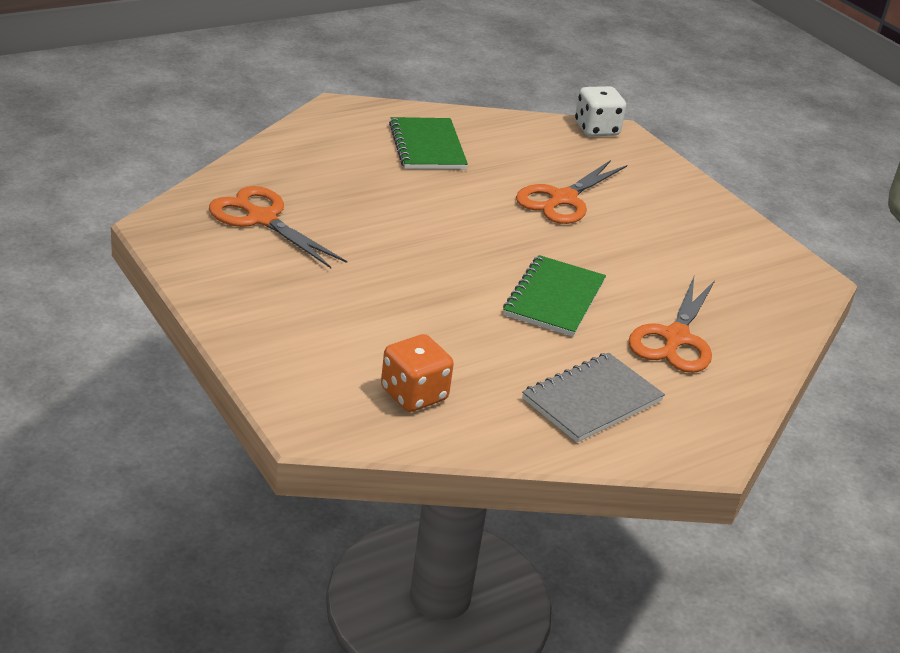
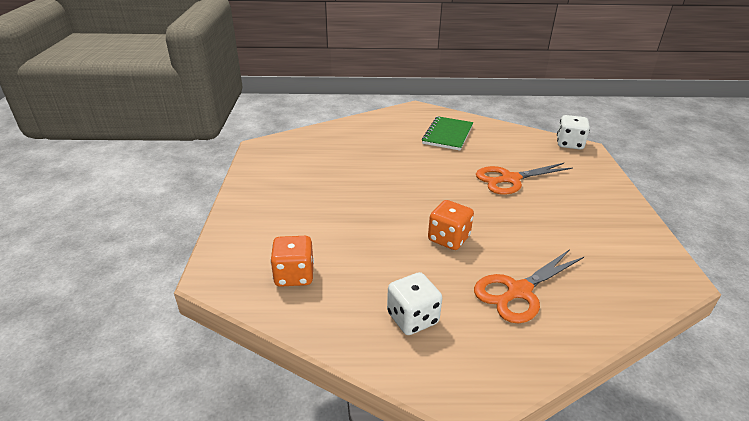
camera: 35 degrees right, 0 degrees up
orange scissors [209,186,347,268] -> none
green notebook [503,255,606,337] -> orange dice [428,200,474,250]
grey notebook [522,353,665,442] -> white dice [387,272,442,335]

